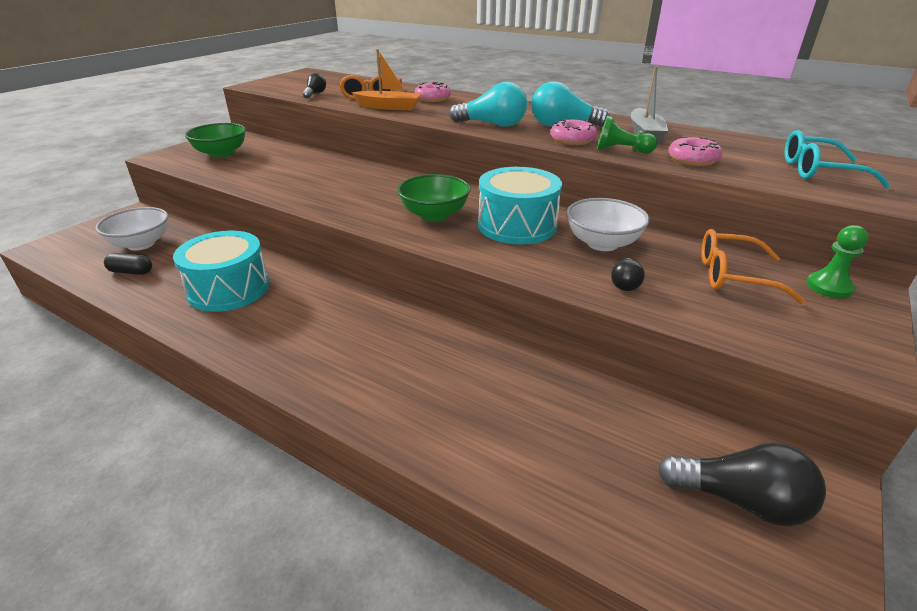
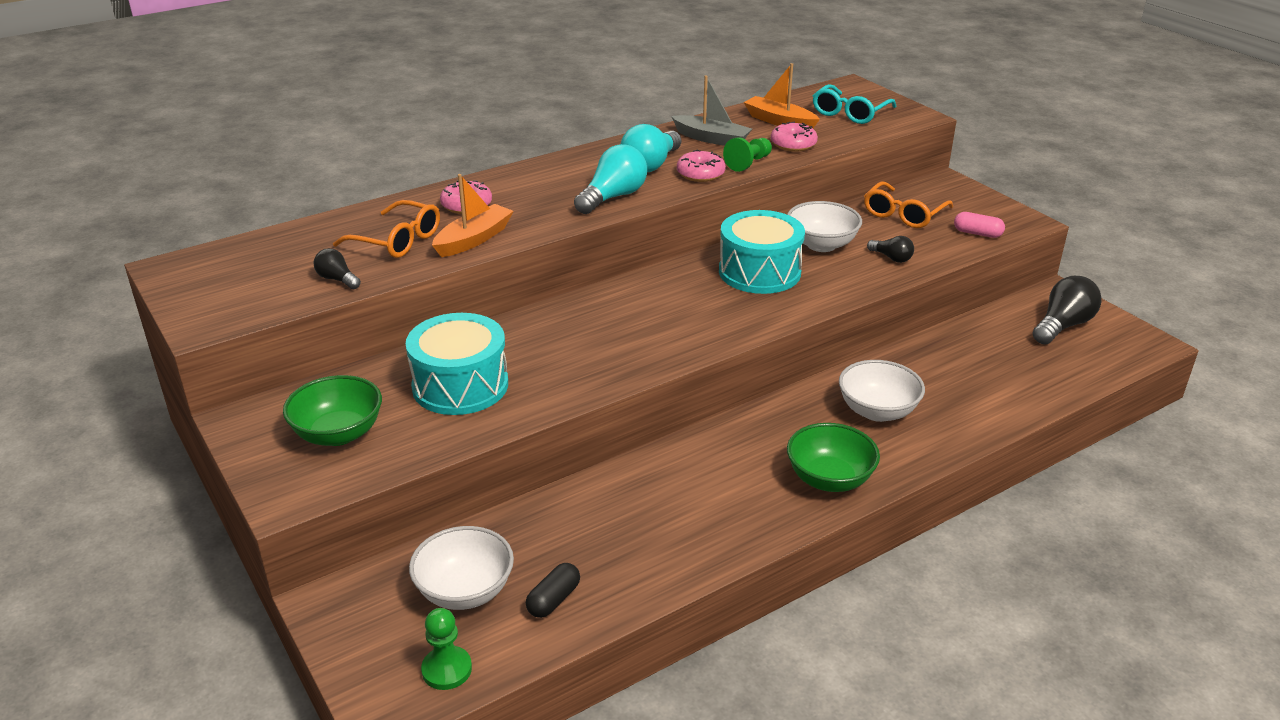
camera: 65 degrees left, 0 degrees up
turquoise drum [173,230,269,312] -> turquoise drum moved to [406,313,508,415]
green bowl [397,174,471,222] -> green bowl moved to [787,423,880,492]
green pawn [806,225,868,299] -> green pawn moved to [421,608,472,690]
none -> orange boat [744,63,820,128]
none -> white bowl [839,360,925,422]
none -> pink capsule [954,212,1005,238]

